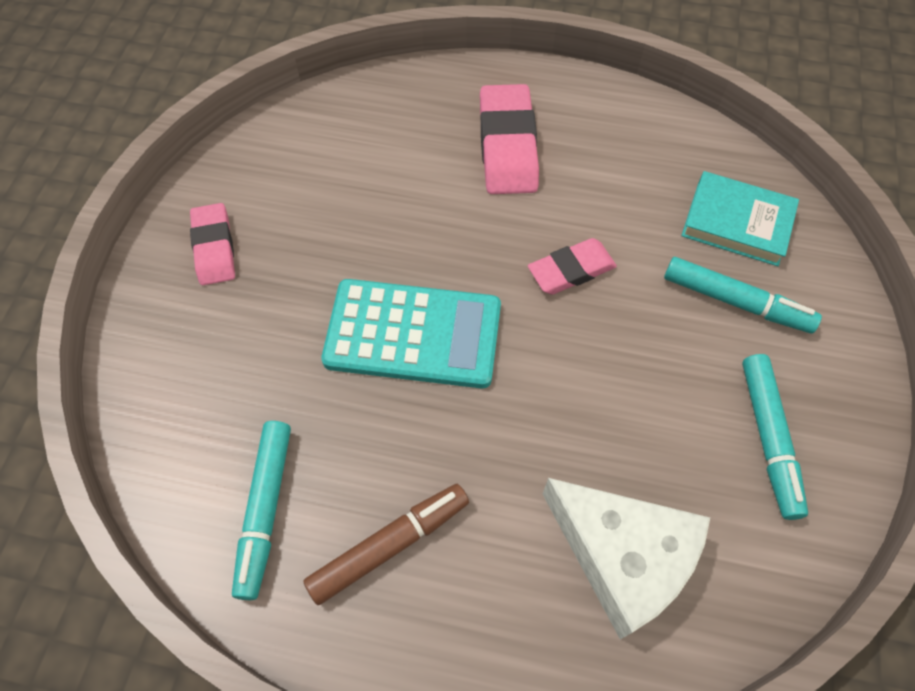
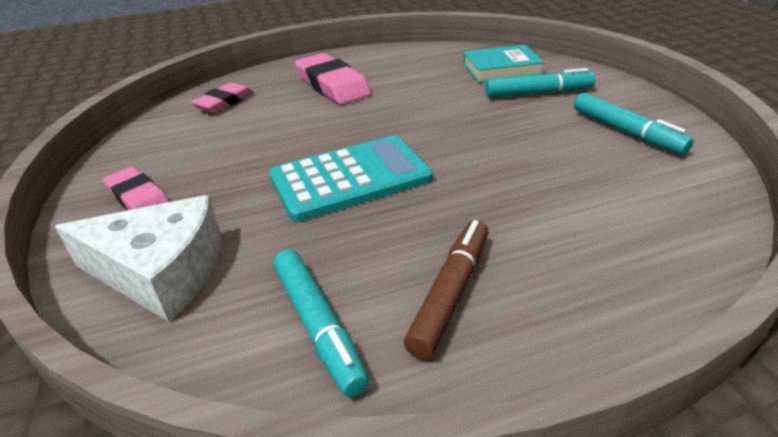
camera: 30 degrees left, 25 degrees down
pink eraser [528,238,617,294] -> pink eraser moved to [191,82,254,113]
white cheese [543,478,710,639] -> white cheese moved to [55,195,221,322]

